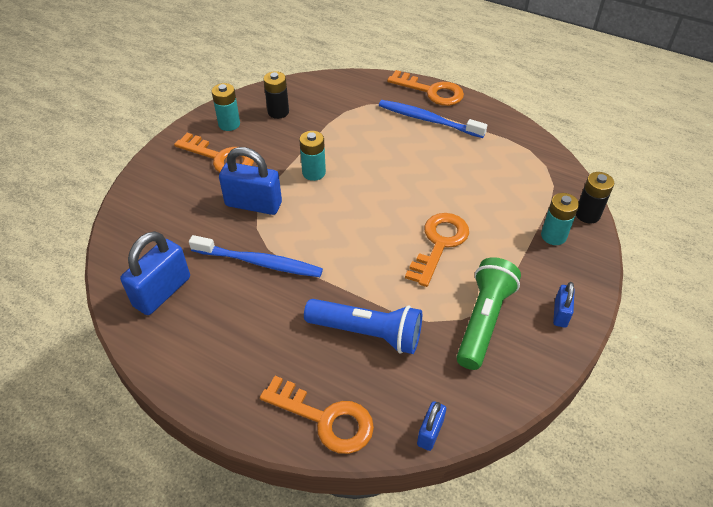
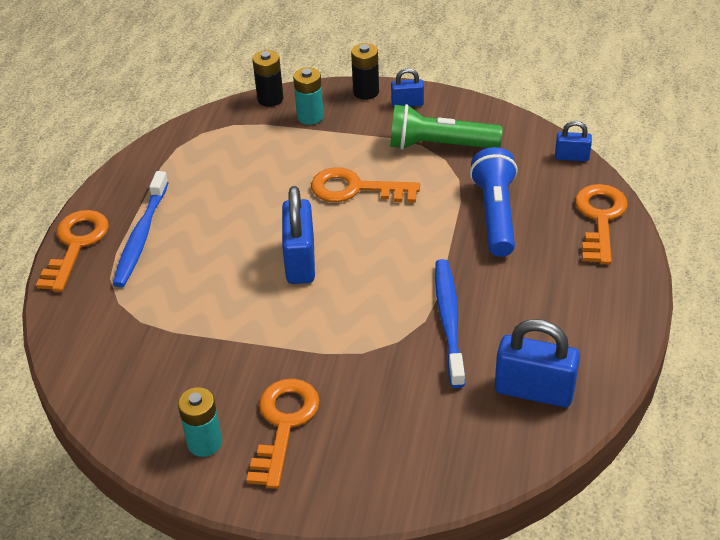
camera: 105 degrees left, 5 degrees down
blue padlock [219,147,282,215] -> blue padlock moved to [282,186,315,284]
black battery [263,71,289,119] -> black battery moved to [351,43,379,100]
turquoise battery [299,131,326,181] -> none

